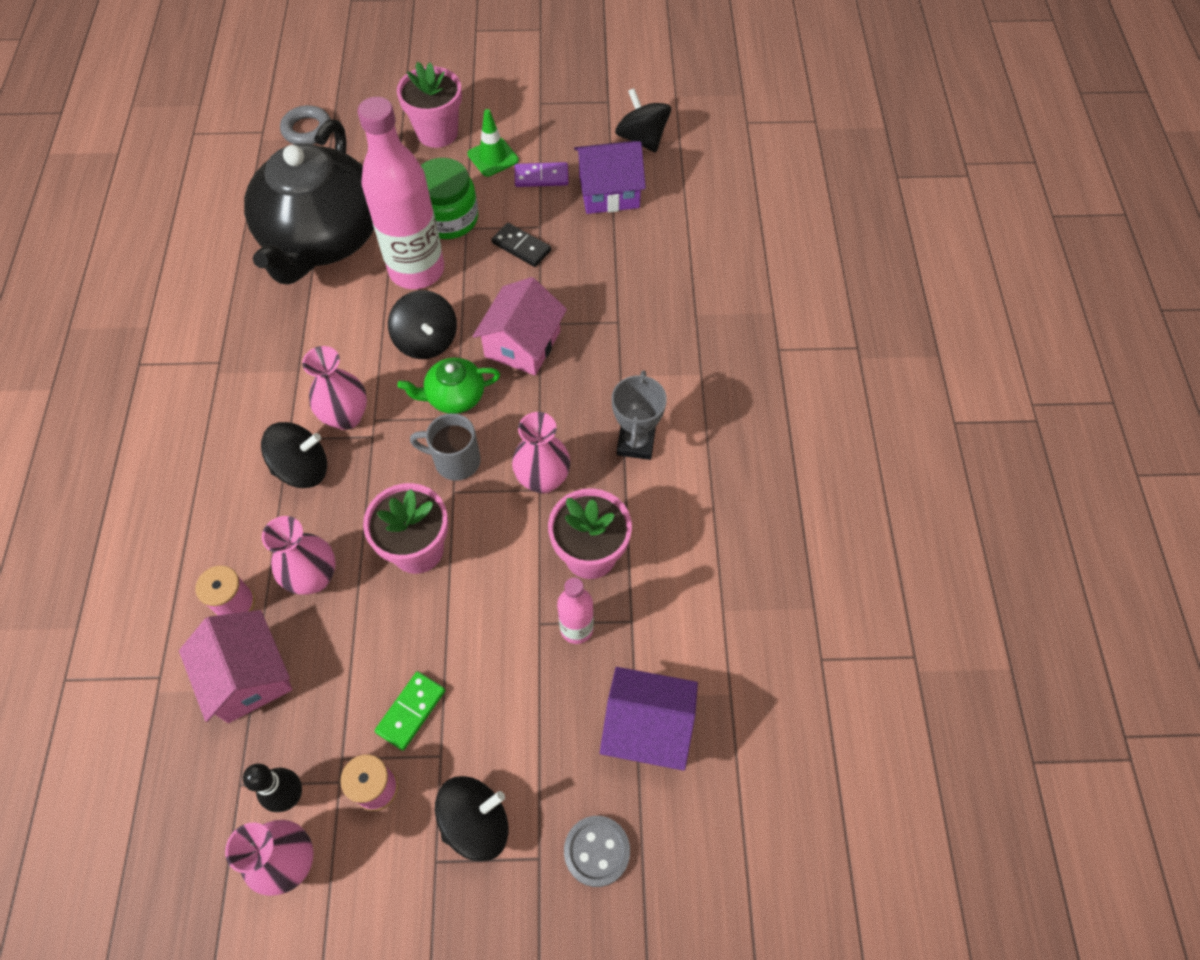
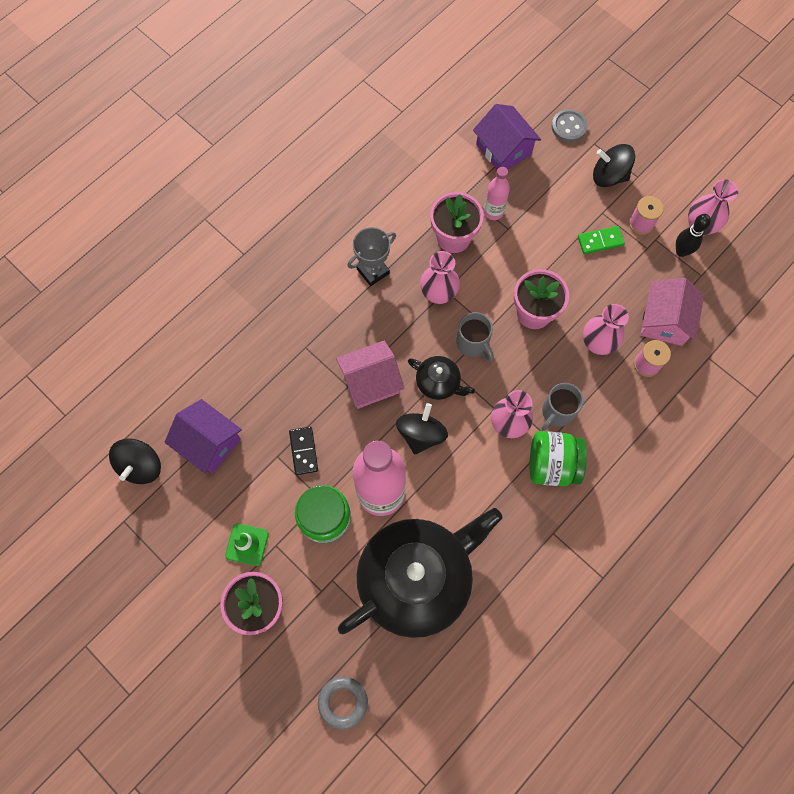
camera: 135 degrees left, 10 degrees up
black spinning top [261,422,327,488] -> grey mug [541,383,584,431]
green teapot [397,358,500,414] -> black teapot [408,356,475,400]
purple domino [515,162,569,187] -> none
none -> green jar [529,431,587,486]

